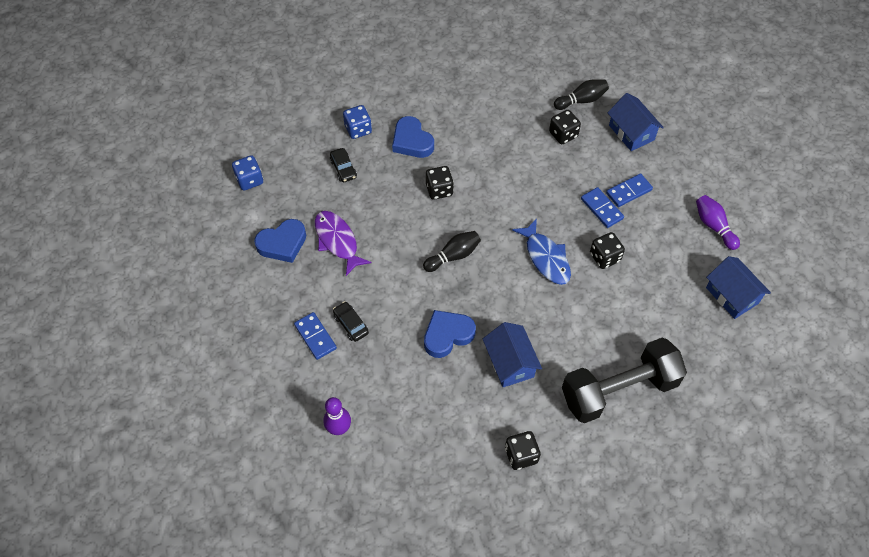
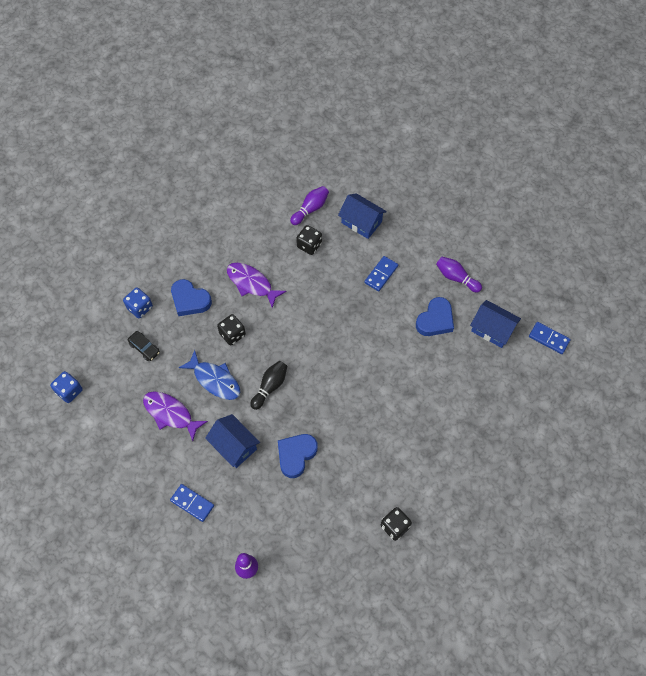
camera: 25 degrees left, 5 degrees up
blue heart [254,219,306,263] -> blue heart moved to [416,297,454,336]
black car [333,301,369,342] -> none
blue house [483,322,542,387] -> blue house moved to [205,414,260,468]
blue fish [512,218,571,285] -> blue fish moved to [179,350,240,400]
black bowling pin [554,79,609,110] -> purple bowling pin [290,186,329,225]
black dumbbell [562,337,687,423] -> none
blue domino [581,187,624,228] -> blue domino moved to [529,322,571,354]
black dice [590,232,625,269] -> none
none -> purple fish [227,263,287,308]

